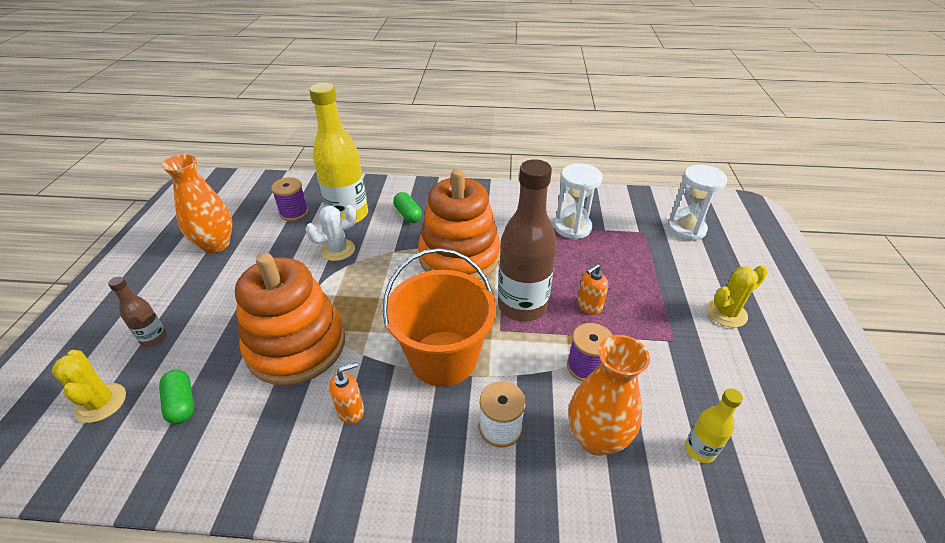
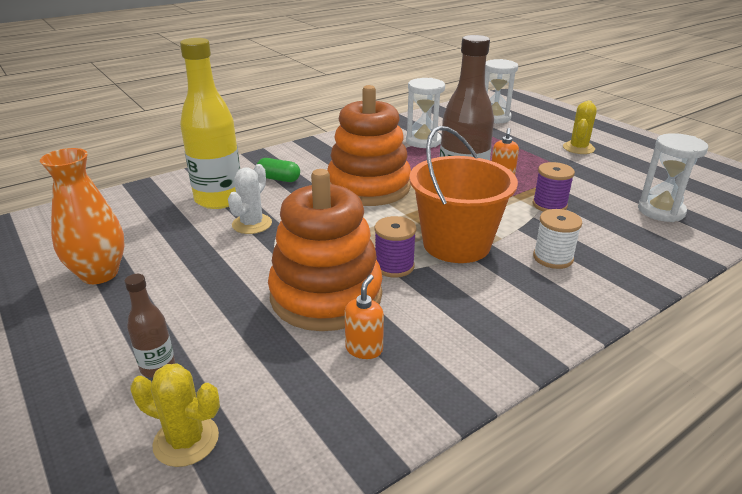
camera: 40 degrees left, 10 degrees down
green capsule [159,370,194,424] -> none
purple spool [271,178,309,221] -> purple spool moved to [375,216,416,278]
orange soap dispenser [329,362,364,424] -> orange soap dispenser moved to [345,275,384,359]
orange vase [568,335,650,456] -> none
yellow bottle [685,388,743,463] -> white hourglass [638,133,708,222]

